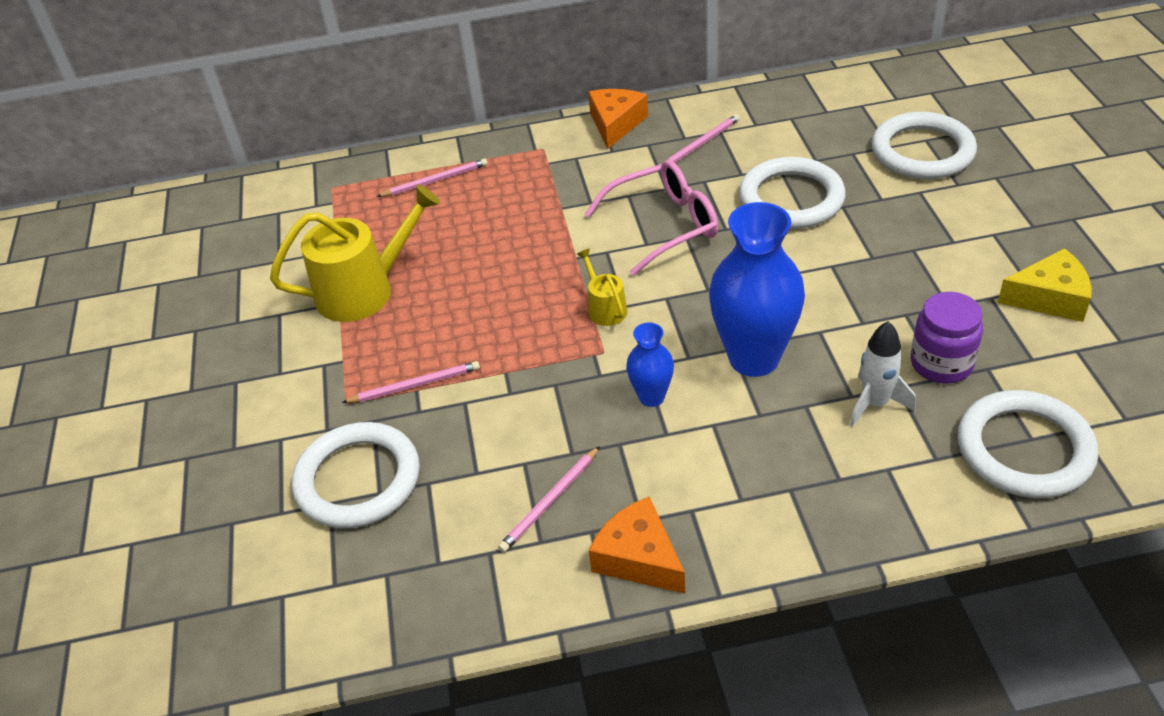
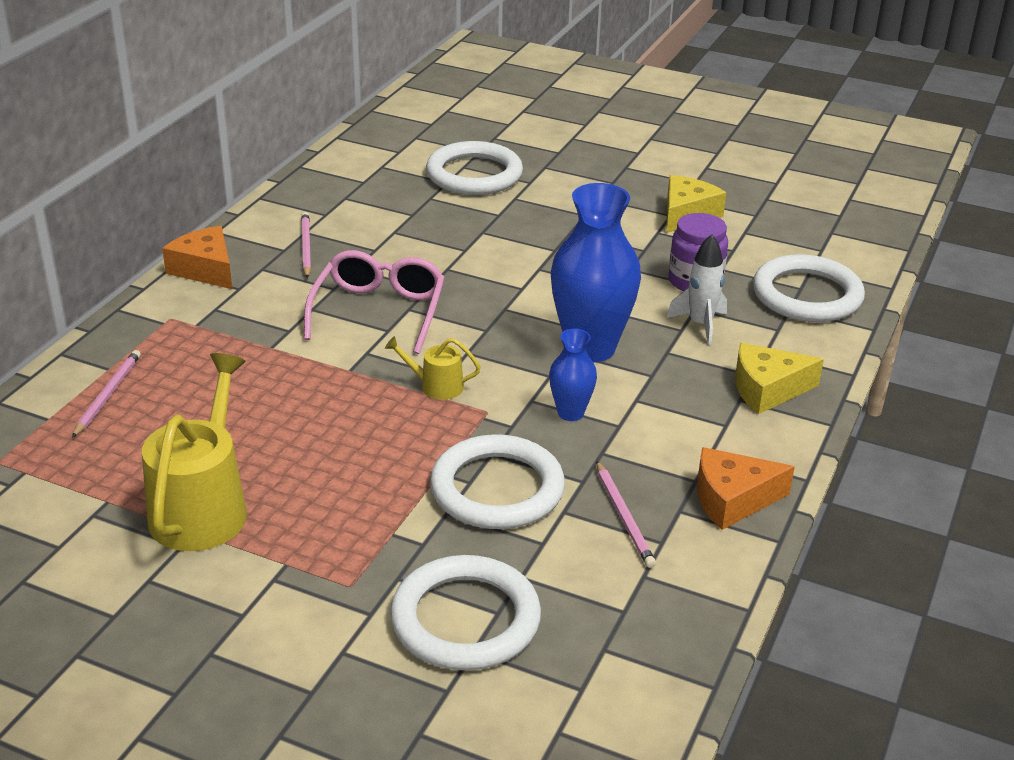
camera: 60 degrees left, 10 degrees down
pink pencil [342,361,480,403] -> none
white ring [739,157,845,229] -> white ring moved to [430,434,565,529]
none -> yellow cheese [735,343,824,414]

